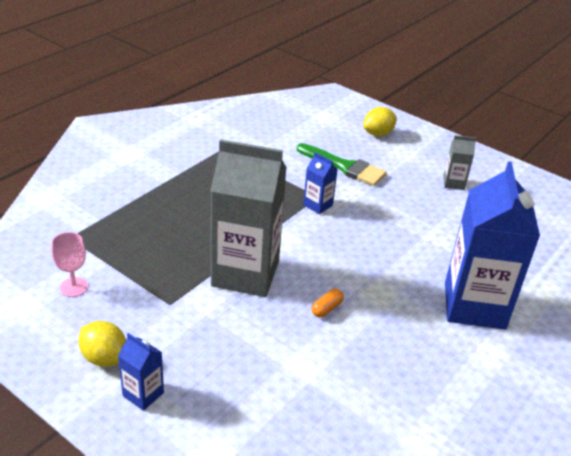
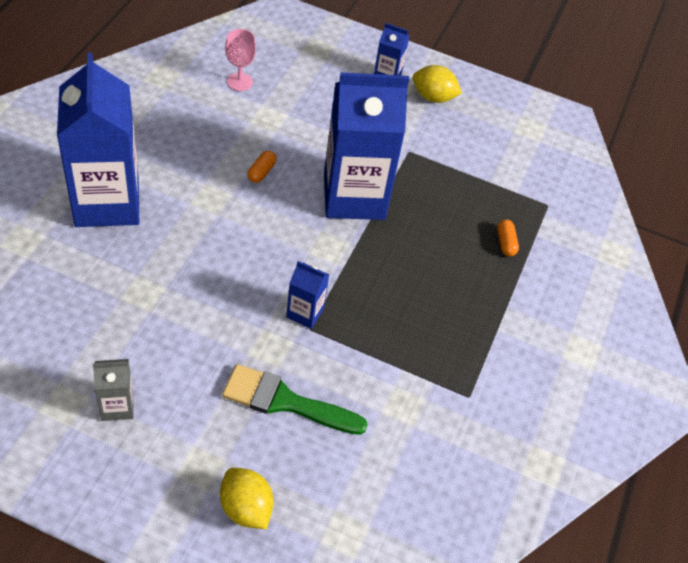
camera: 160 degrees right, 15 degrees up
pink goblet [51,232,88,297] -> pink goblet moved to [225,29,256,91]
grey carton [210,139,287,297] -> blue carton [324,72,409,220]
yellow lemon [363,107,397,136] -> yellow lemon turned 75 degrees counterclockwise [220,468,274,529]
none -> orange capsule [497,219,519,256]

